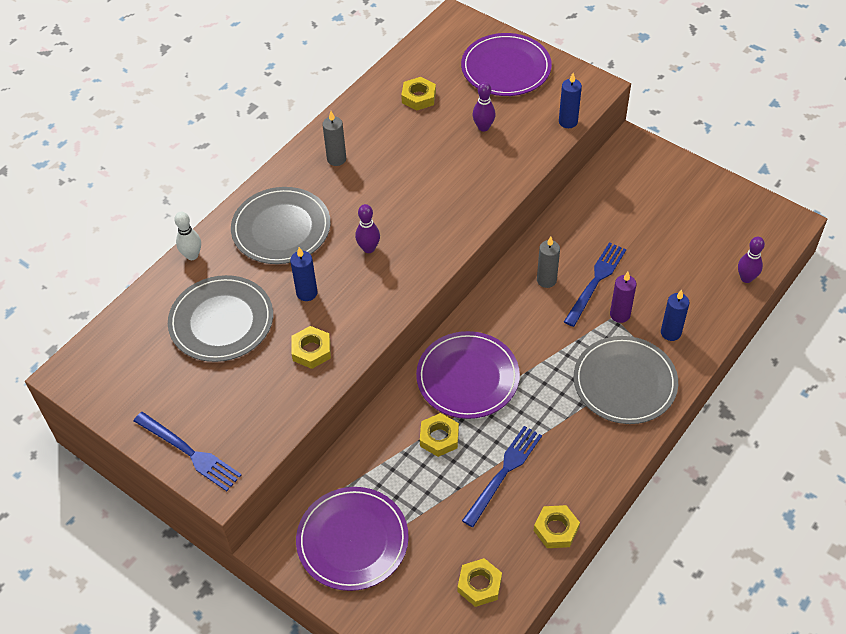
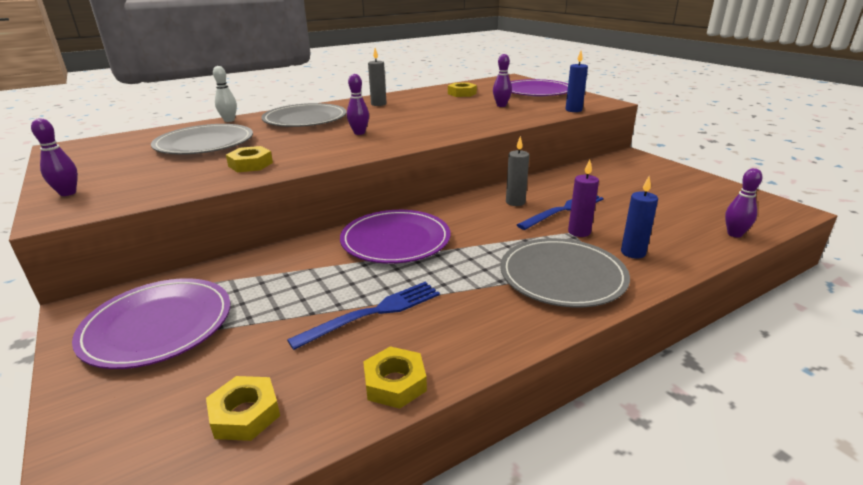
camera: 20 degrees right, 25 degrees down
blue fork [134,412,241,491] -> purple bowling pin [31,118,78,196]
blue candle [290,247,317,301] -> none
yellow nut [420,413,459,457] -> none

